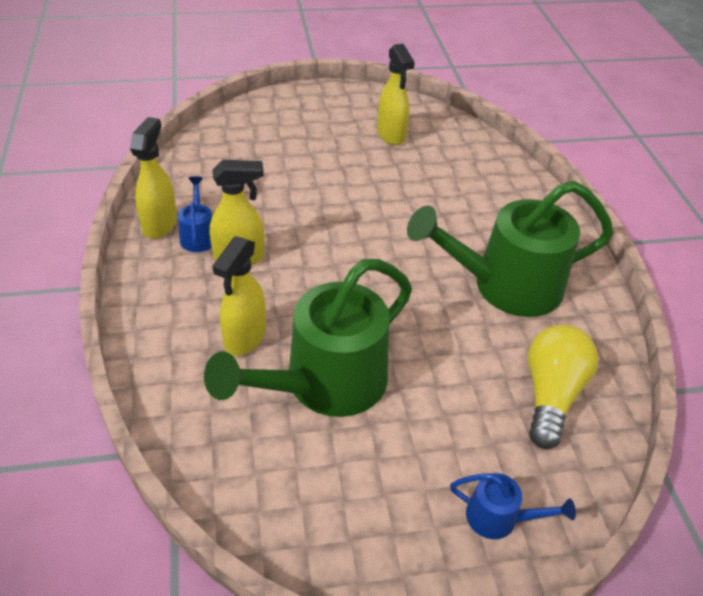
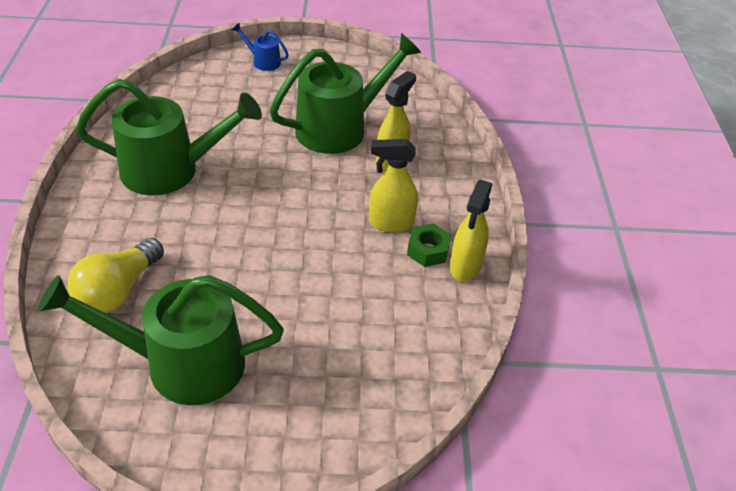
camera: 170 degrees left, 0 degrees up
blue watering can [178,177,212,252] -> green nut [407,223,451,267]
yellow spray bottle [377,44,415,145] -> green watering can [38,275,284,405]
yellow light bulb [528,325,599,449] -> yellow light bulb moved to [67,238,164,313]

